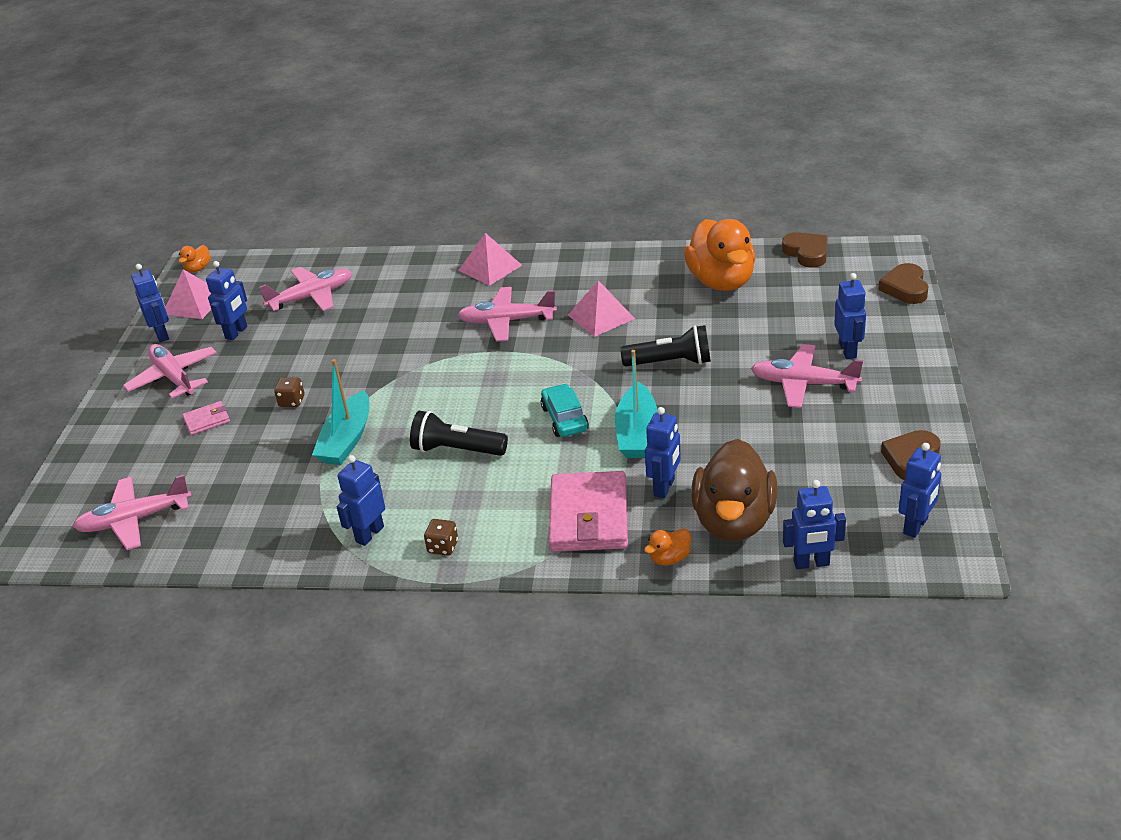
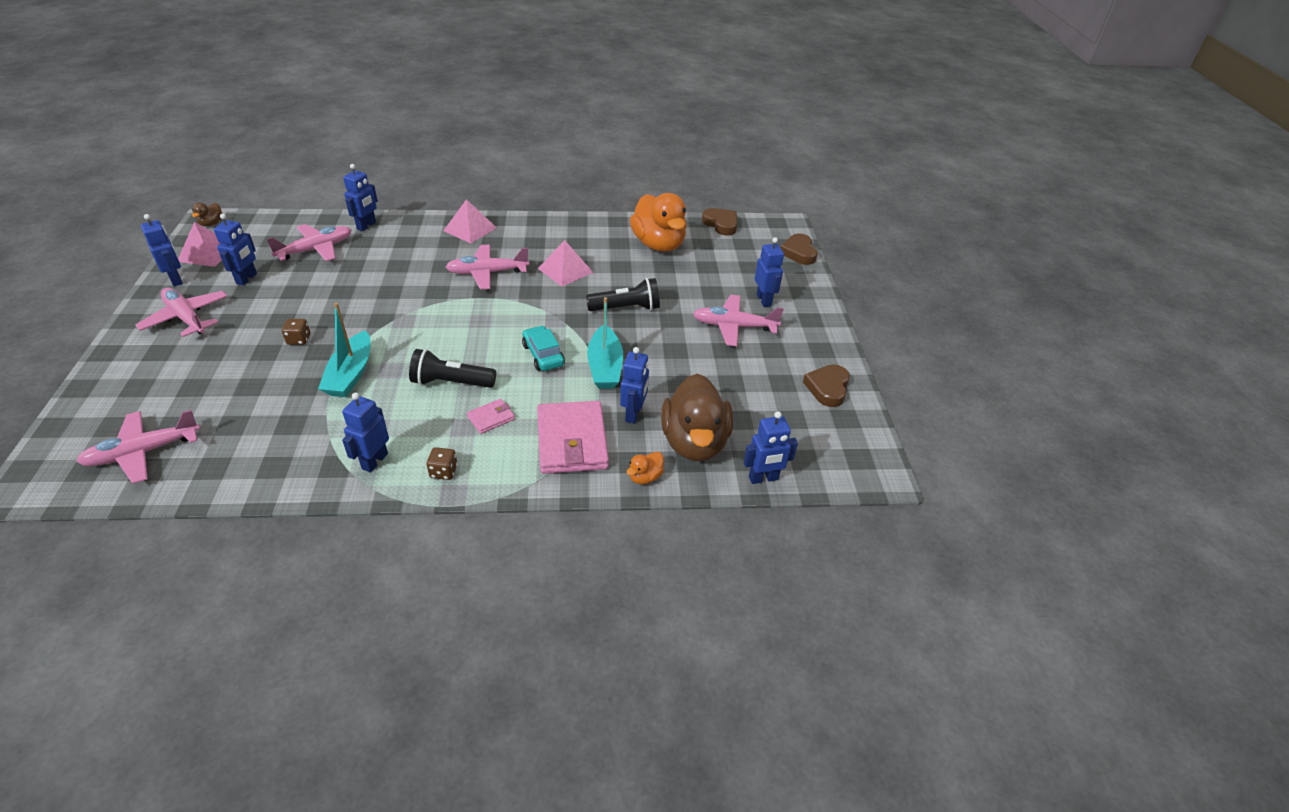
camera: 15 degrees left, 5 degrees up
orange duck [179,245,211,272] -> brown duck [192,203,223,226]
pink wallet [182,401,230,435] -> pink wallet moved to [467,399,515,434]
blue robot [899,443,941,538] -> blue robot moved to [343,164,378,231]

